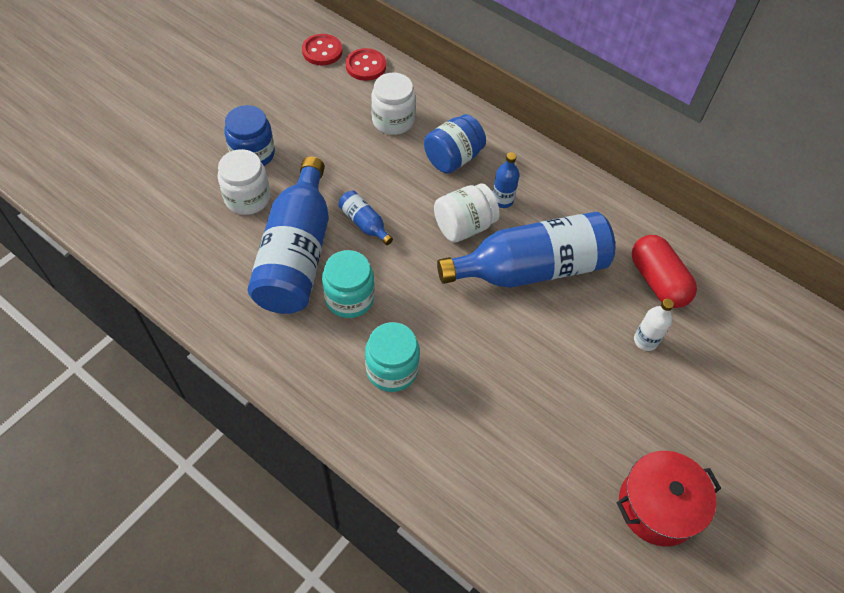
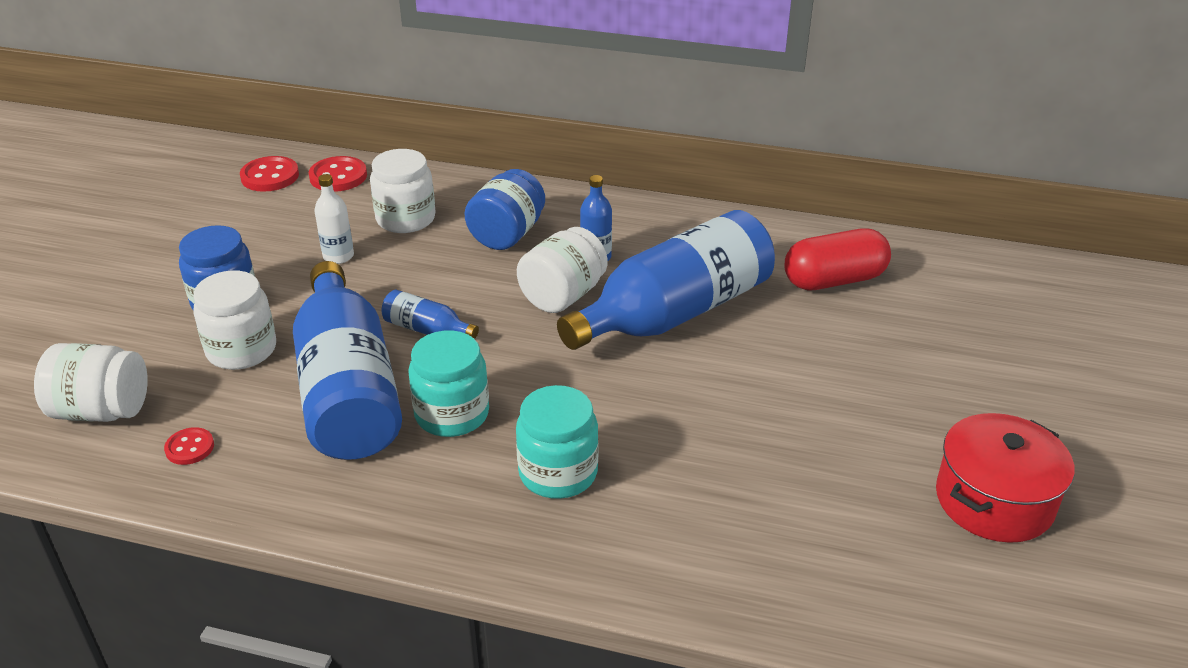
camera: 20 degrees left, 20 degrees down
red capsule [632,235,697,308] -> red capsule turned 60 degrees counterclockwise [784,228,891,290]
white bottle [634,299,674,351] -> white bottle moved to [314,174,354,264]
none -> white jar [34,343,148,422]
none -> red button [164,427,214,465]

